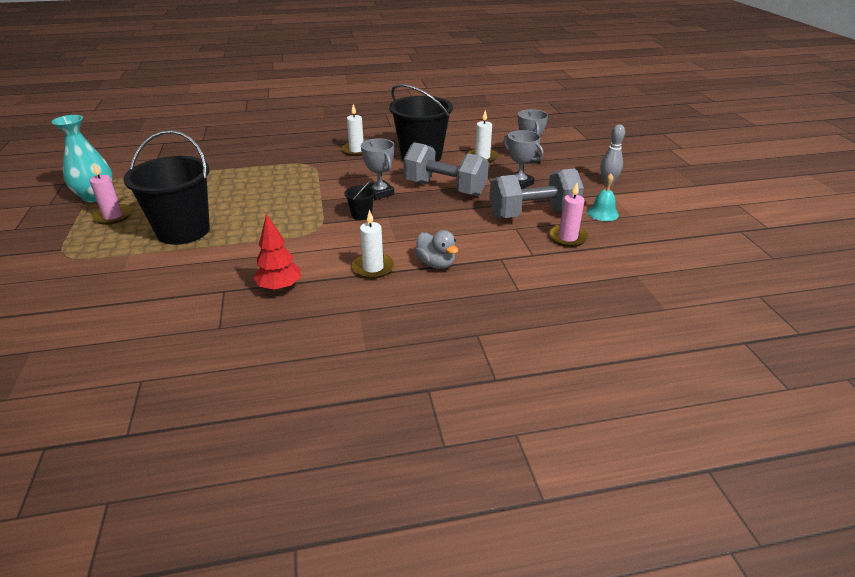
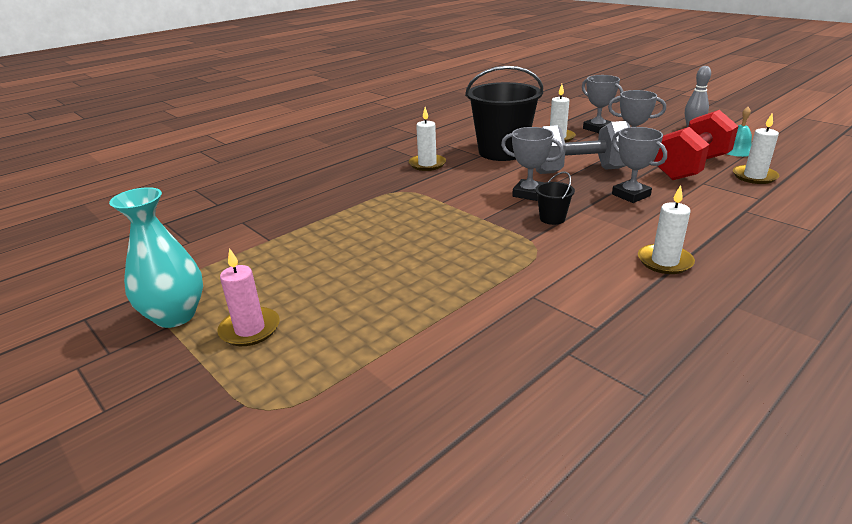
camera: 30 degrees left, 5 degrees down
black bucket [123,130,210,245] -> none
red tree [253,214,301,291] -> none
grey duck [415,230,458,269] -> none
grey dumbbell [489,168,584,218] -> red dumbbell [654,110,738,180]
pink candle [549,183,589,247] -> white candle [733,113,780,184]
none -> grey trophy [612,127,667,203]

